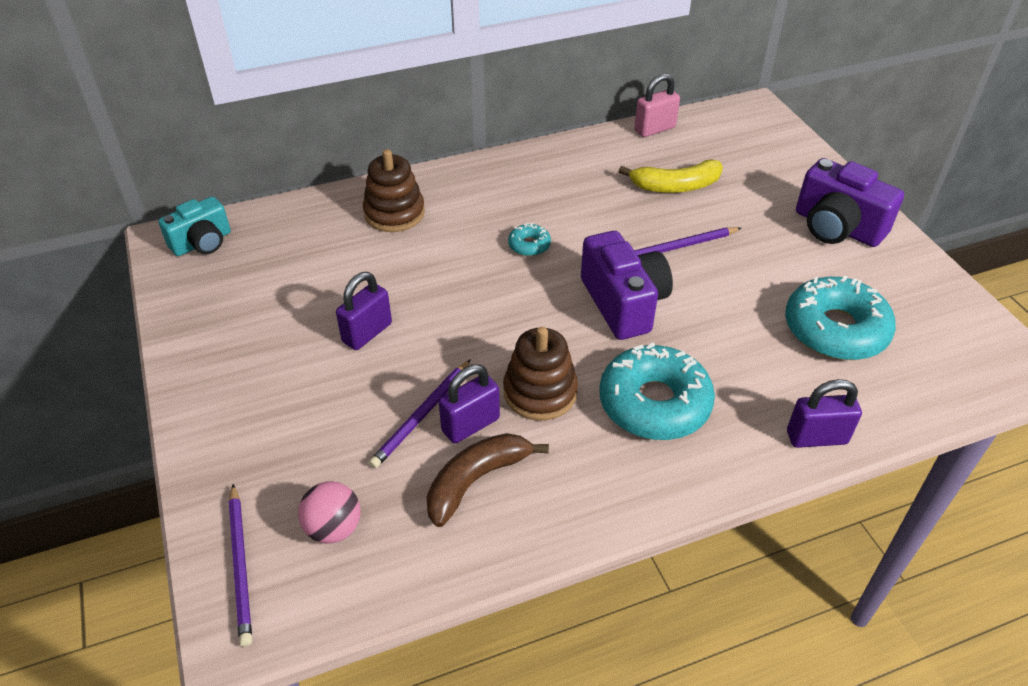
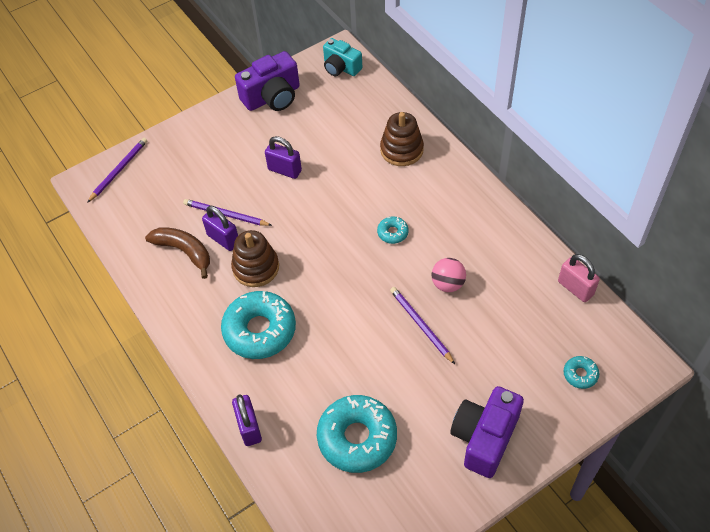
camera: 80 degrees right, 10 degrees up
purple pencil [229,484,252,647] -> purple pencil turned 150 degrees clockwise [87,138,147,203]
pink ball [298,481,361,544] -> pink ball moved to [431,258,466,292]
purple camera [581,231,673,340] -> purple camera moved to [235,51,300,111]
yellow banana [619,159,723,193] -> none
none -> turquoise donut [563,356,599,389]

